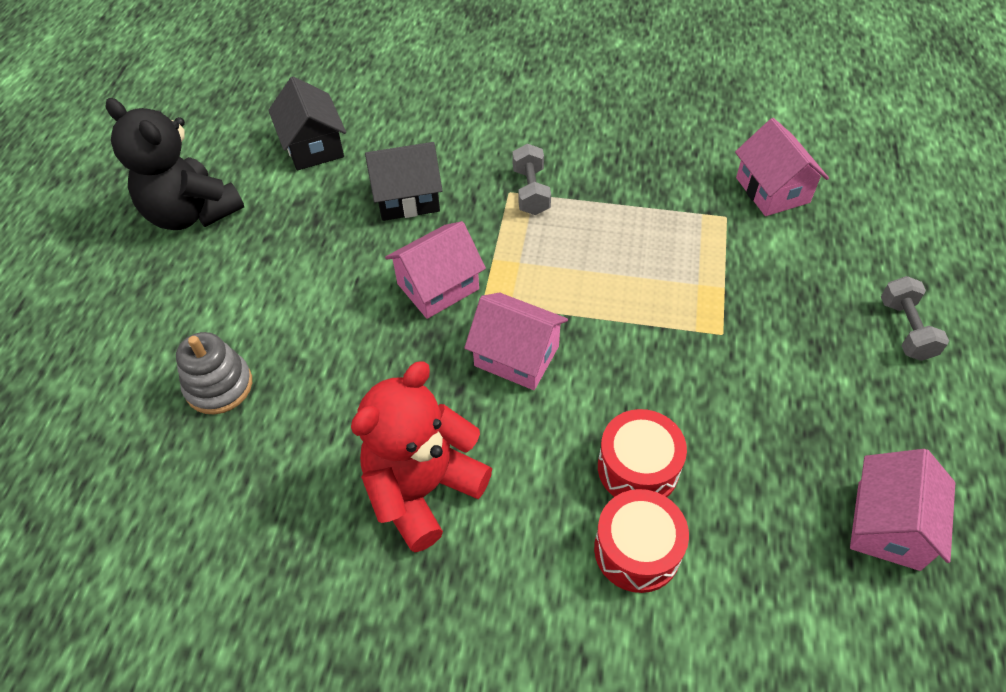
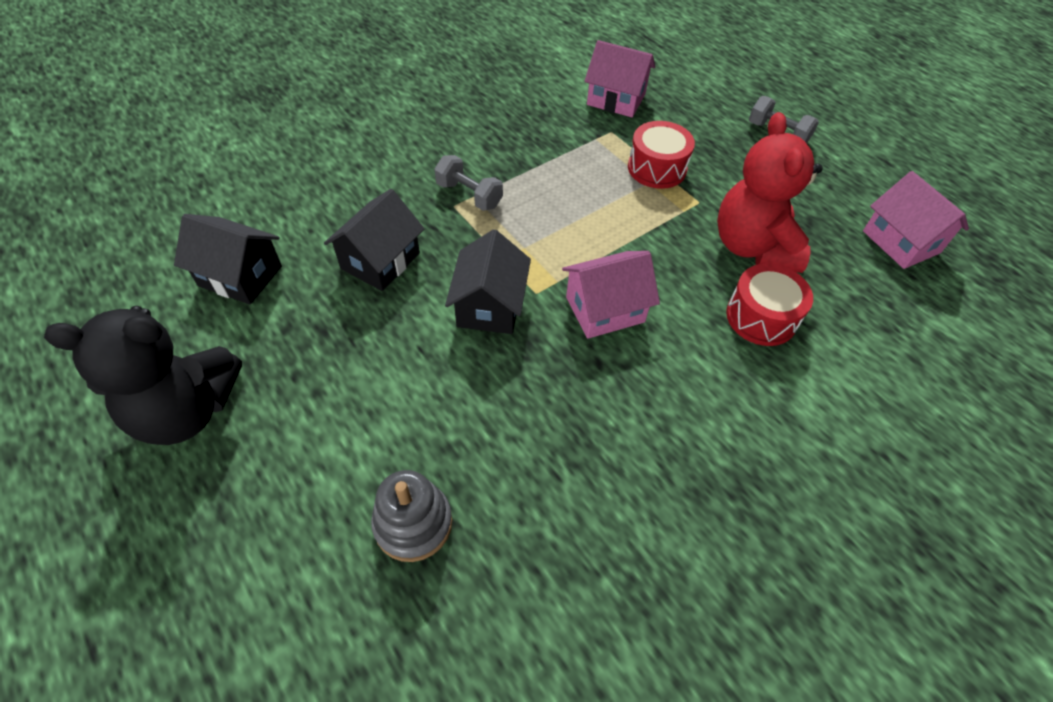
camera: 50 degrees left, 0 degrees up
red teddy bear [351,361,492,552] -> red teddy bear moved to [717,112,823,273]
pink house [385,221,486,319] -> black house [445,229,531,334]
red drum [594,489,689,593] -> red drum moved to [628,121,695,189]

